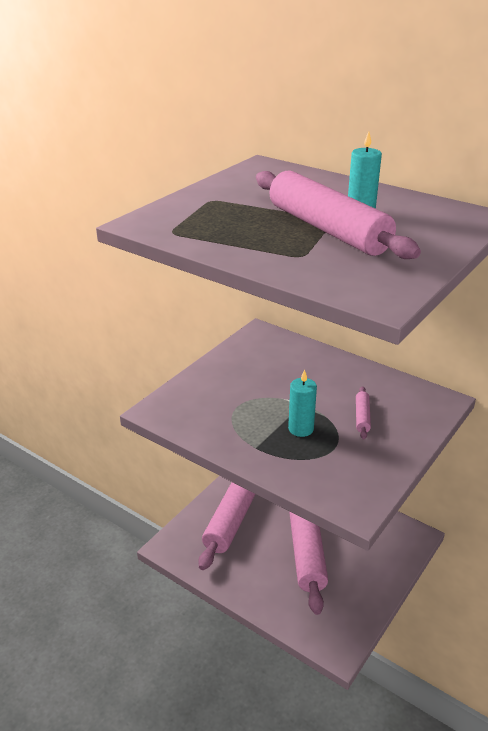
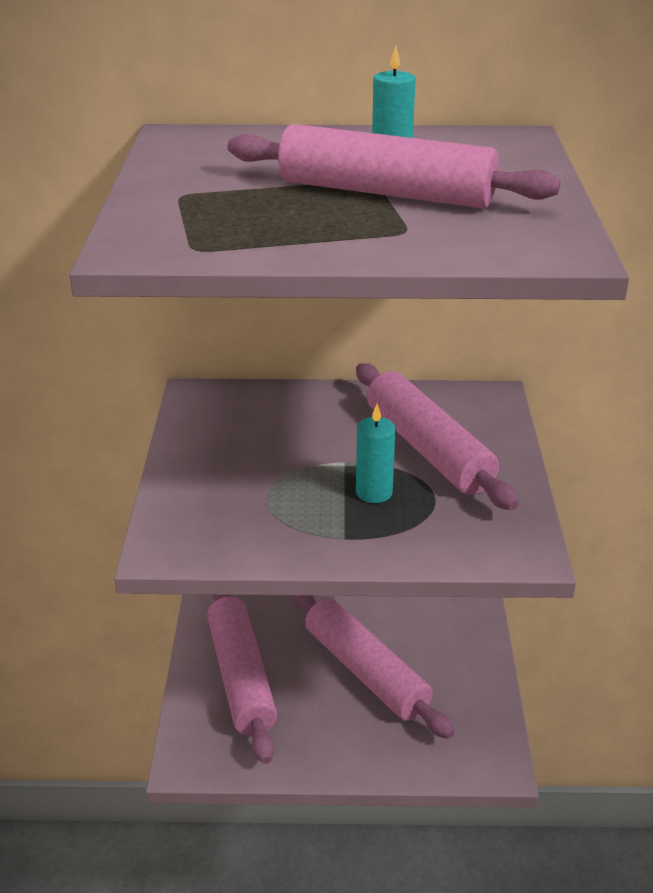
camera: 35 degrees left, 0 degrees up
pink rolling pin [356,386,371,439] -> pink rolling pin [356,363,518,510], size x2.41

